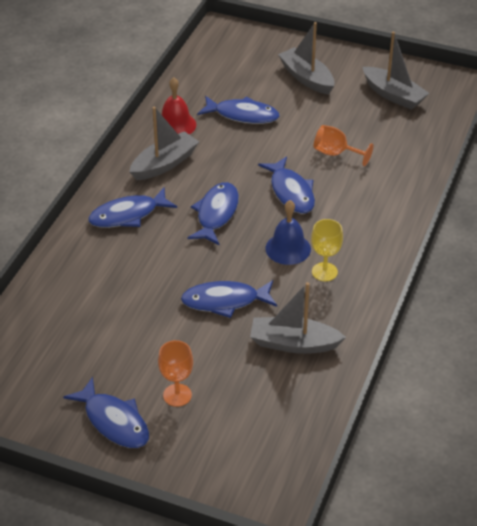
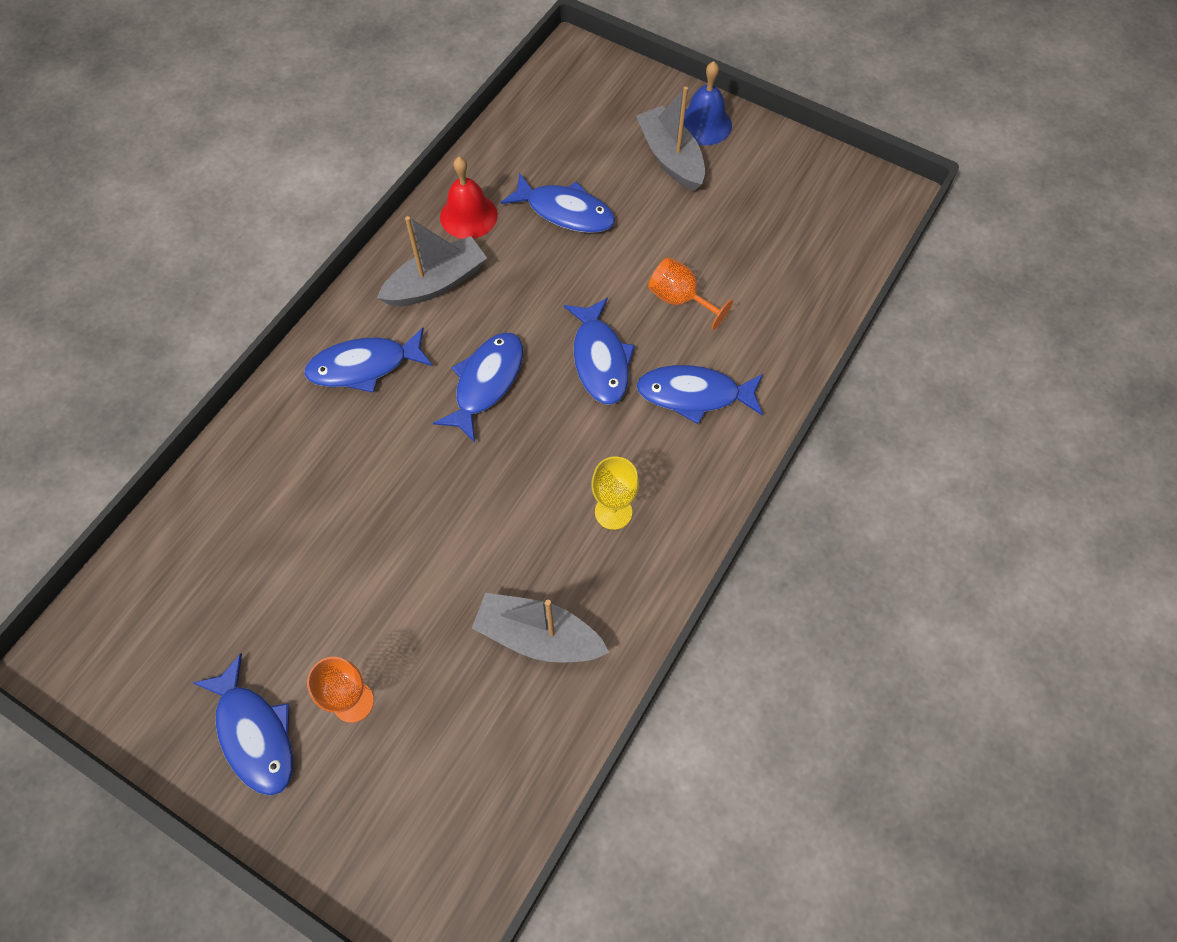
camera: 10 degrees right, 20 degrees up
blue fish [181,280,277,318] -> blue fish moved to [636,365,763,424]
blue bell [265,200,311,265] -> blue bell moved to [684,61,732,145]
grey boat [363,32,429,110] -> none

